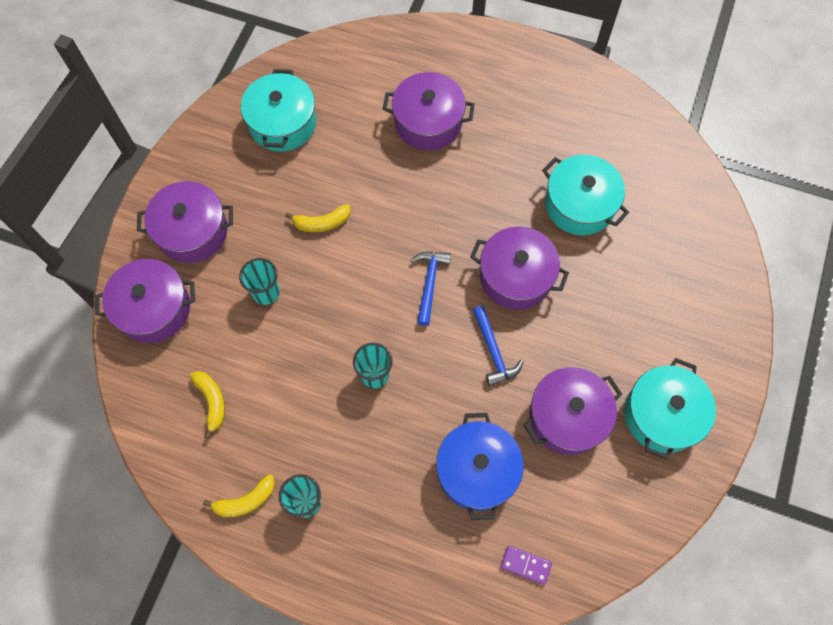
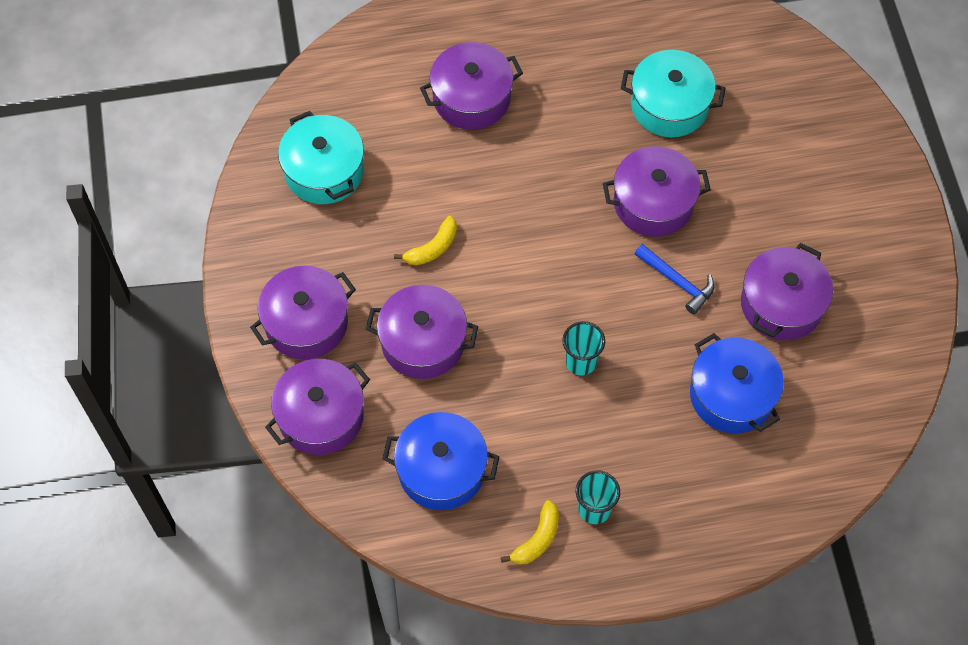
camera: 30 degrees left, 5 degrees down
yellow banana [190,371,225,439] -> blue pot [383,412,499,510]
turquoise cup [239,258,280,305] -> purple pot [366,285,478,379]
blue hammer [411,252,451,326] -> none
purple domino [501,546,552,585] -> none
turquoise pot [624,358,716,460] -> none

